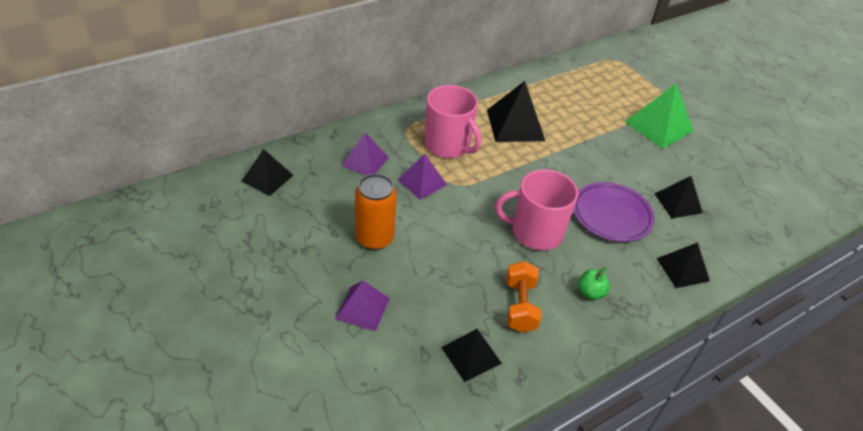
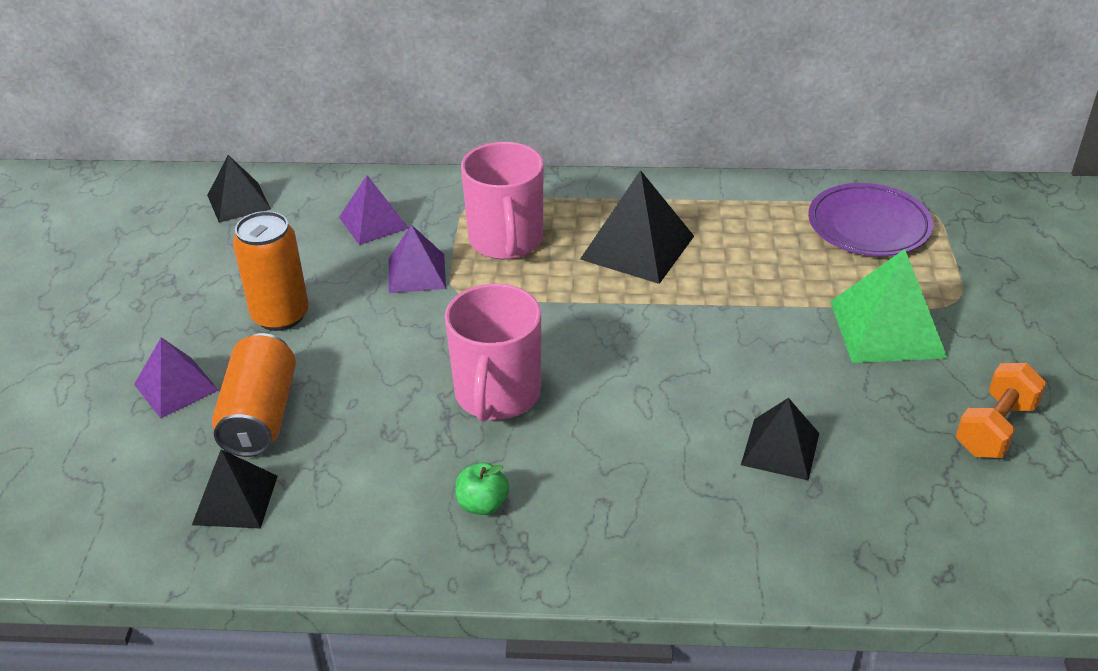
camera: 40 degrees right, 5 degrees down
pink mug [495,169,578,250] -> pink mug turned 120 degrees counterclockwise [445,284,541,422]
orange dumbbell [506,261,542,333] -> orange dumbbell moved to [956,363,1047,458]
purple plate [573,182,655,242] -> purple plate moved to [808,183,934,256]
black pyramid [657,242,710,288] -> none
none -> orange can [212,333,296,457]

